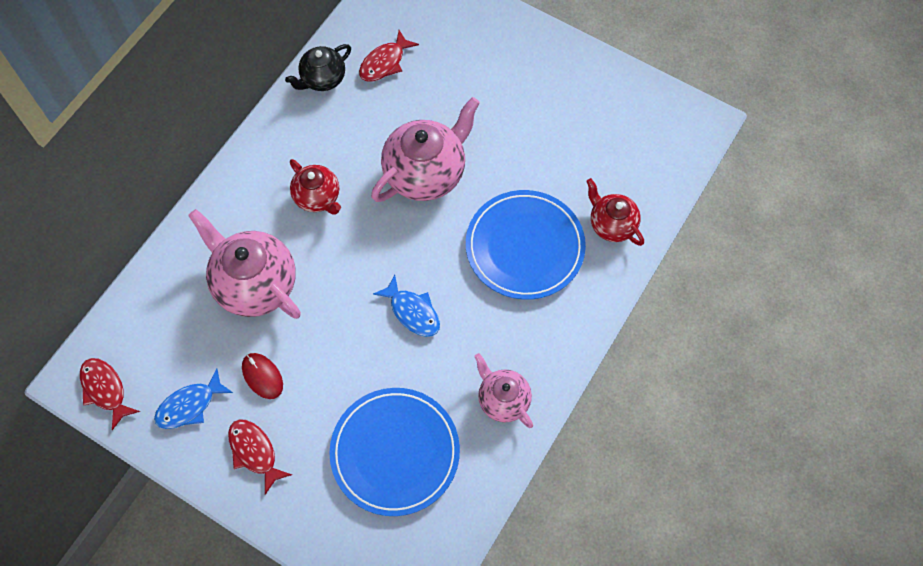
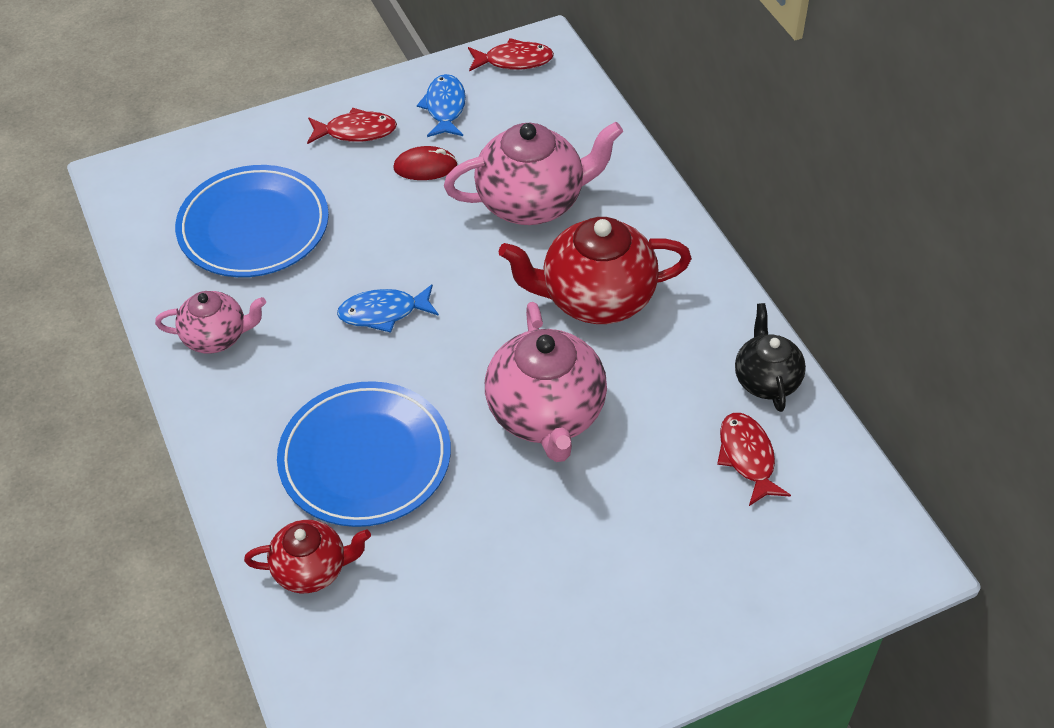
camera: 125 degrees right, 15 degrees down
red teapot [290,159,341,214] -> red teapot [499,217,692,324], size x1.71

